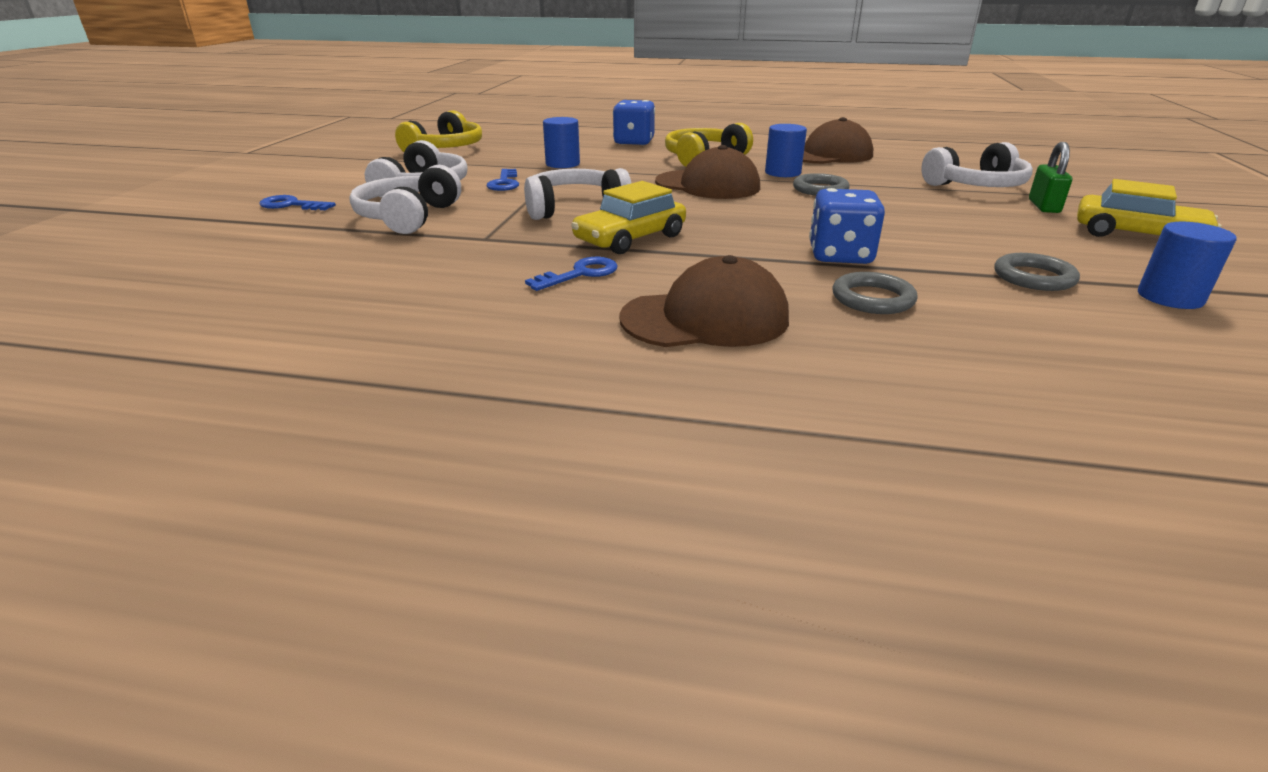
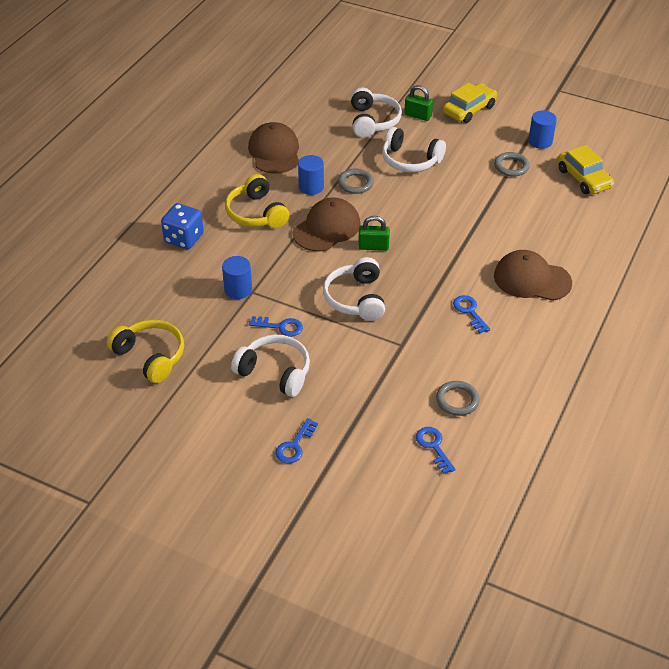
camera: 75 degrees left, 15 degrees up
white headphones [349,165,461,234] -> white headphones moved to [382,127,446,172]
yellow car [571,181,686,254] -> yellow car moved to [558,145,614,194]
brown cap [619,255,789,347] -> brown cap turned 75 degrees counterclockwise [494,250,572,301]
blue dice [809,188,885,264] -> none
grey ring [833,272,918,314] -> grey ring moved to [436,381,480,416]
none -> green padlock [358,216,390,251]
none -> blue key [416,427,456,474]

